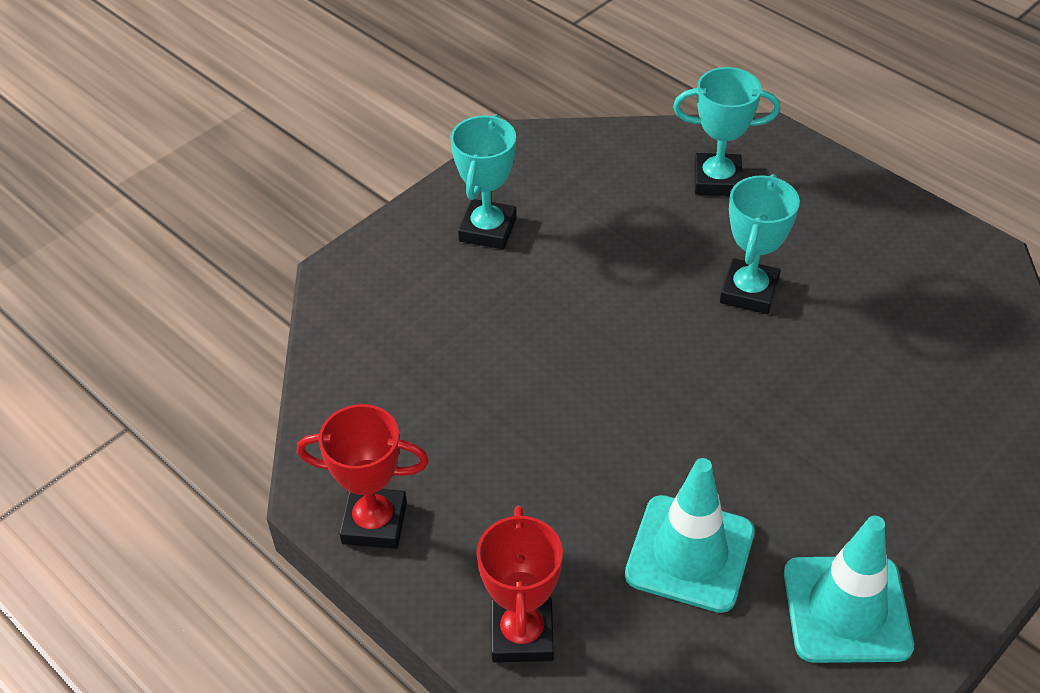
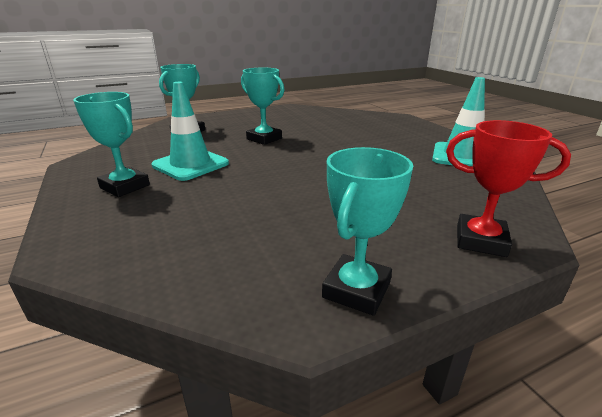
camera: 70 degrees left, 20 degrees down
red trophy [297,404,429,549] -> turquoise trophy [322,147,413,316]
turquoise traffic cone [625,458,755,613] -> turquoise traffic cone moved to [152,82,229,181]

